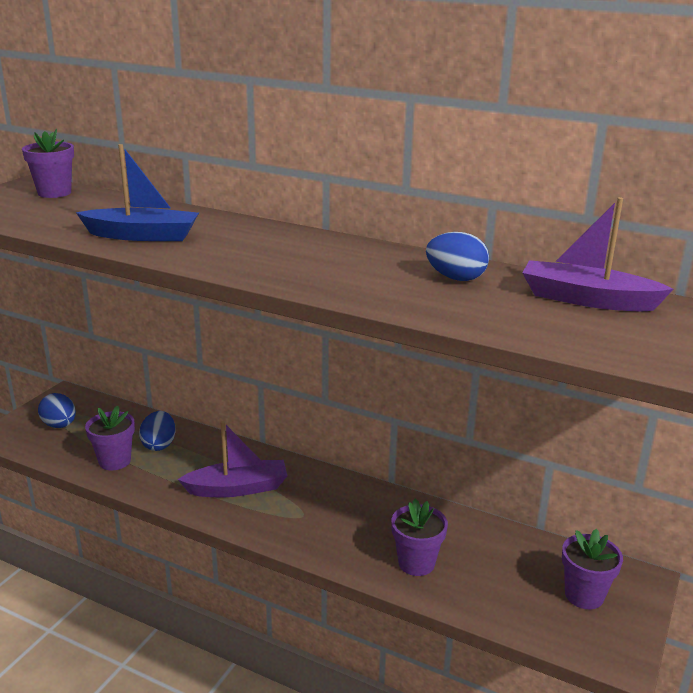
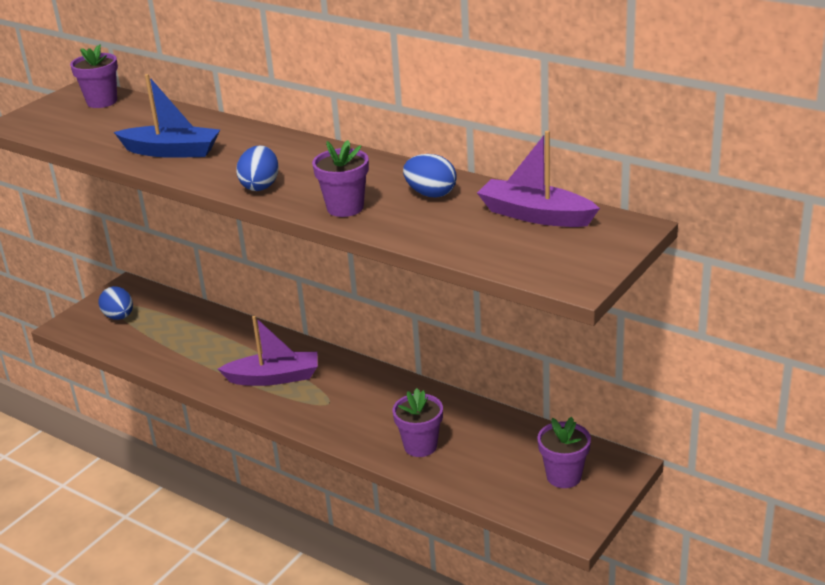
camera: 10 degrees right, 5 degrees up
purple flower pot [85,405,135,470] -> purple flower pot moved to [312,140,369,217]
blue egg [139,411,175,451] -> blue egg moved to [236,145,279,191]

